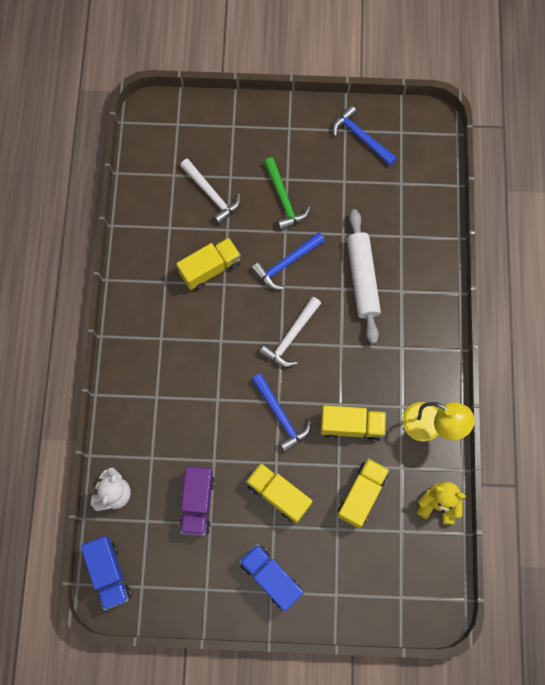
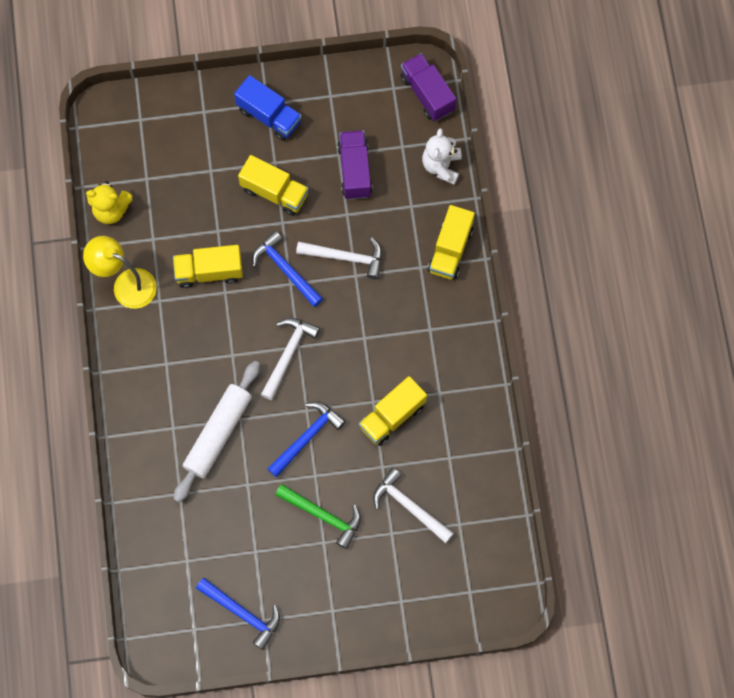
camera: 170 degrees right, 0 degrees up
blue truck [81,536,132,610] -> purple truck [400,53,456,121]
green hammer [264,157,310,230] -> green hammer turned 150 degrees clockwise [275,484,361,549]
yellow truck [337,458,389,528] -> yellow truck moved to [428,205,475,280]
white rolling pin [347,209,381,344] -> white rolling pin turned 45 degrees clockwise [174,361,260,502]
none -> white hammer [296,237,382,279]

